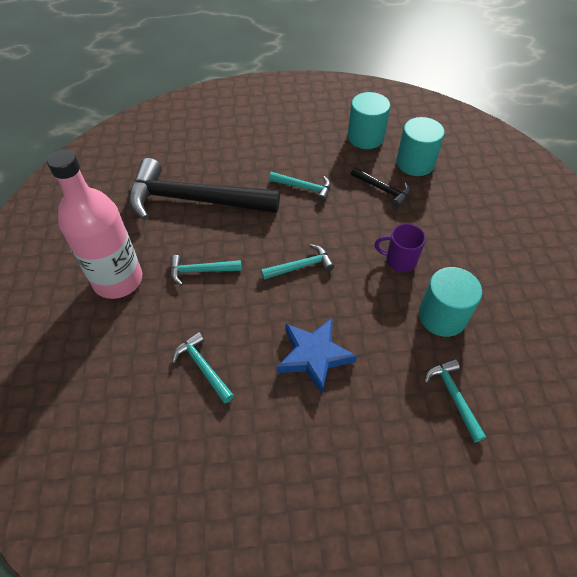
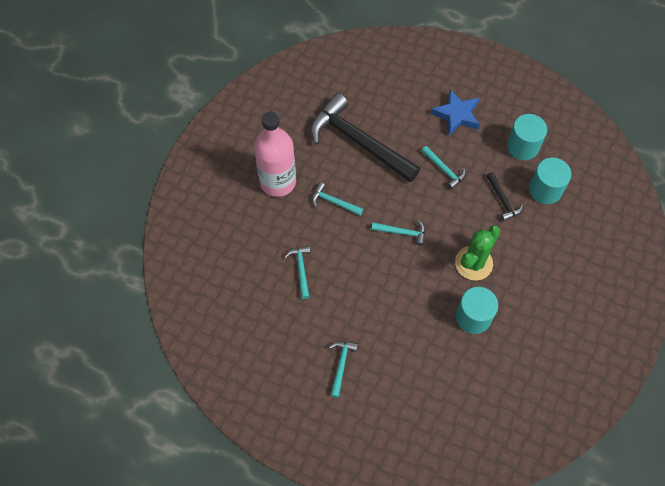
camera: 30 degrees right, 10 degrees up
blue star [277,318,357,394] -> blue star moved to [431,89,480,135]
purple mug [375,224,426,272] -> green cactus [455,226,500,280]
turquoise hammer [424,359,486,443] -> turquoise hammer moved to [329,341,358,398]

